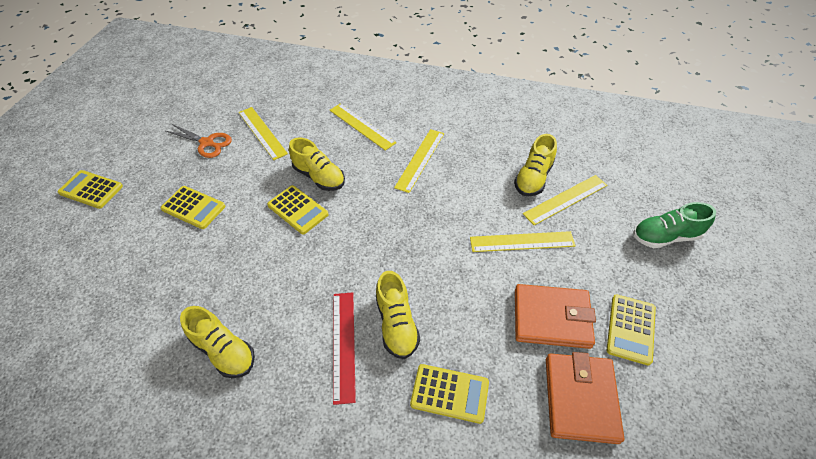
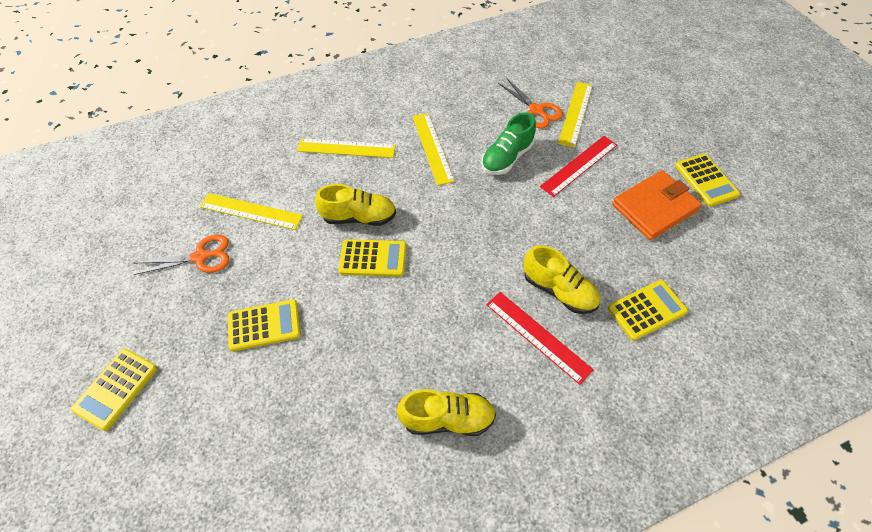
camera: 40 degrees left, 5 degrees up
yellow calculator [58,170,123,209] -> yellow calculator turned 45 degrees counterclockwise [71,349,158,431]
yellow ruler [470,231,576,252] -> red ruler [540,136,617,197]
yellow shoe [514,134,557,196] -> orange scissors [498,78,563,128]
orange wallet [546,352,624,444] -> none
green shoe [633,202,716,248] -> green shoe moved to [481,112,536,175]

